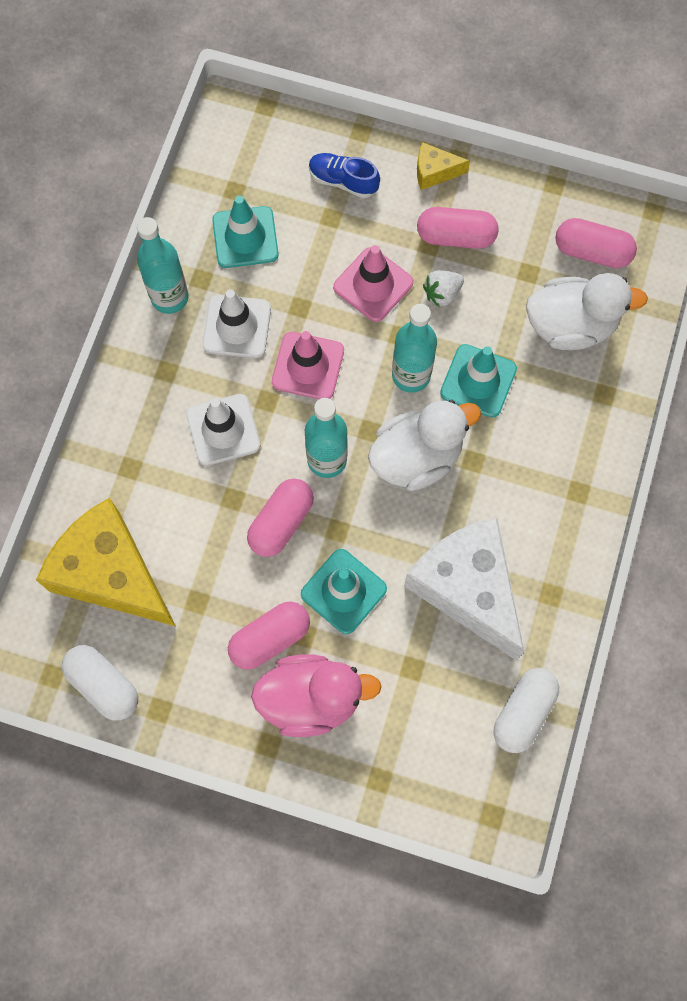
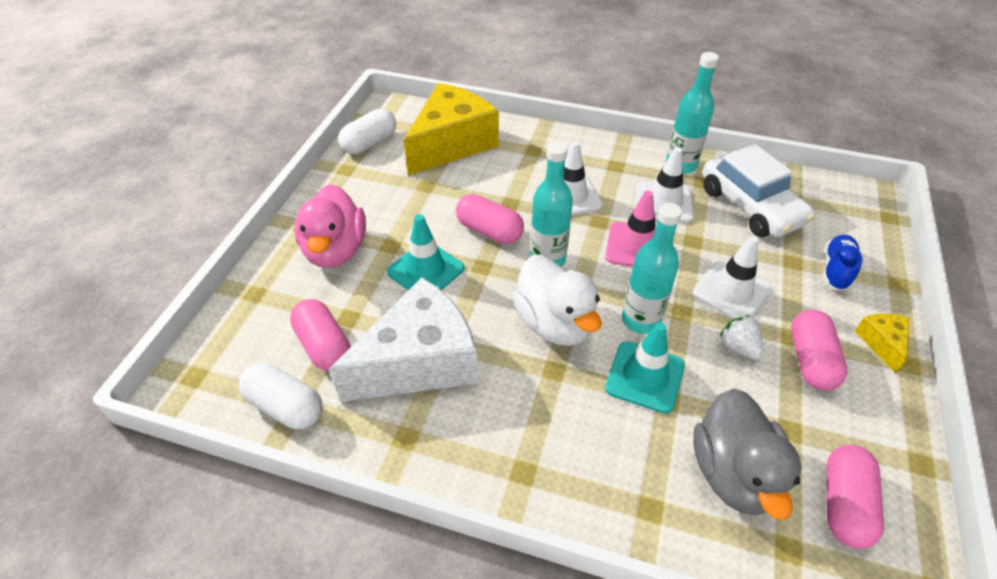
camera: 90 degrees right, 25 degrees down
turquoise traffic cone [212,195,279,268] -> white car [703,144,815,237]
pink capsule [228,602,310,670] -> pink capsule moved to [290,299,351,371]
pink traffic cone [333,245,414,322] -> white traffic cone [693,236,772,319]
white duck [526,273,648,350] -> grey duck [693,389,801,520]

